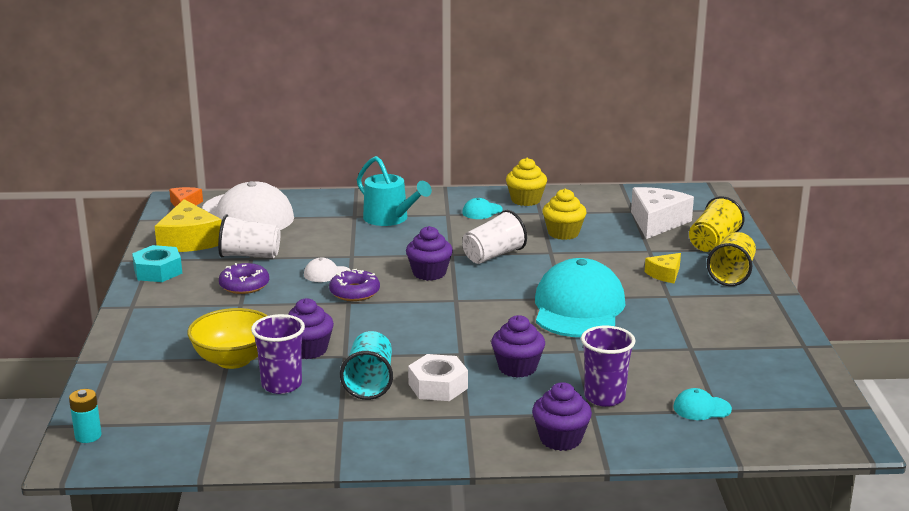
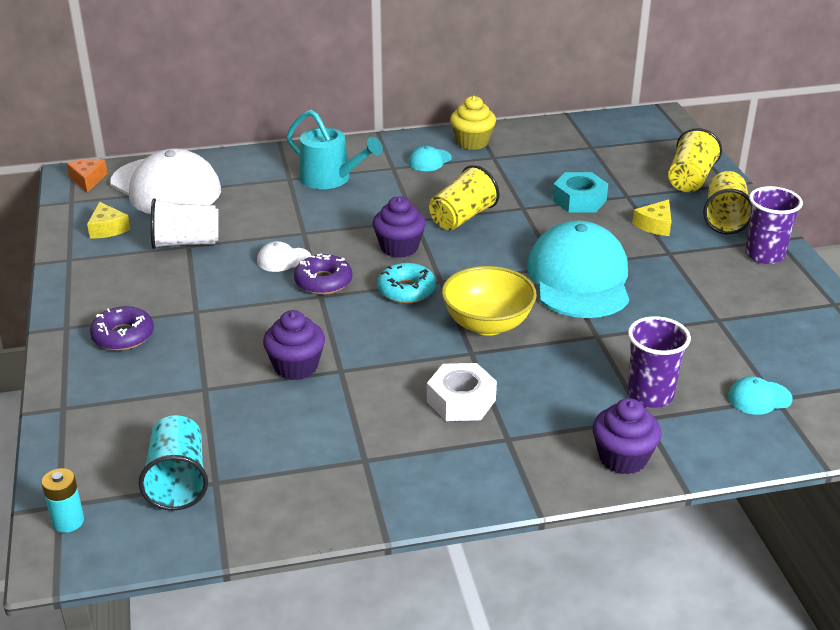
camera: 10 degrees left, 10 degrees up
turquoise nut [132,245,182,282] -> turquoise nut moved to [552,172,608,213]
yellow cheese [155,199,222,252] -> yellow cheese [87,202,131,239], size x0.54
yellow bowl [187,308,268,369] -> yellow bowl moved to [442,266,537,336]
purple donut [219,263,269,294] -> purple donut moved to [90,306,154,351]
purple cup [251,314,305,394] -> purple cup moved to [745,186,803,264]
turquoise cup [340,331,393,400] -> turquoise cup moved to [139,415,208,511]
white cup [462,210,527,264] -> yellow cup [429,165,499,230]
purple cupcake [491,315,545,378] -> none
yellow cupcake [542,189,586,240] -> none
white cheese [631,187,694,239] -> none
none -> turquoise donut [377,263,436,303]

